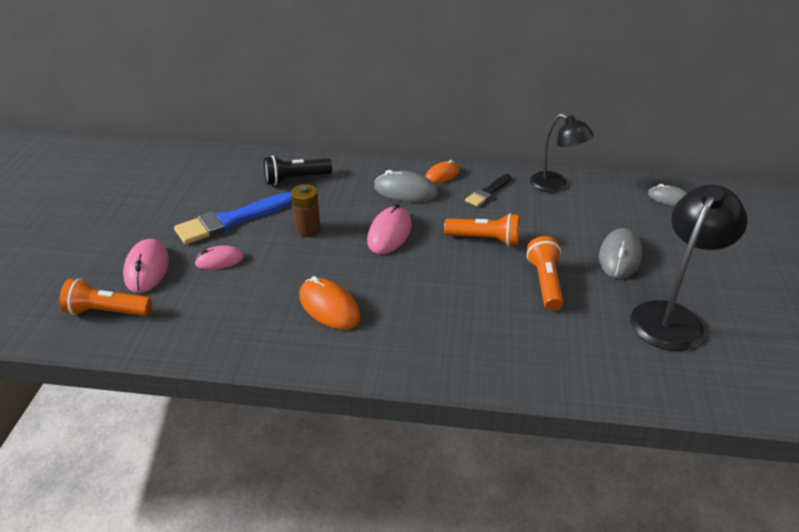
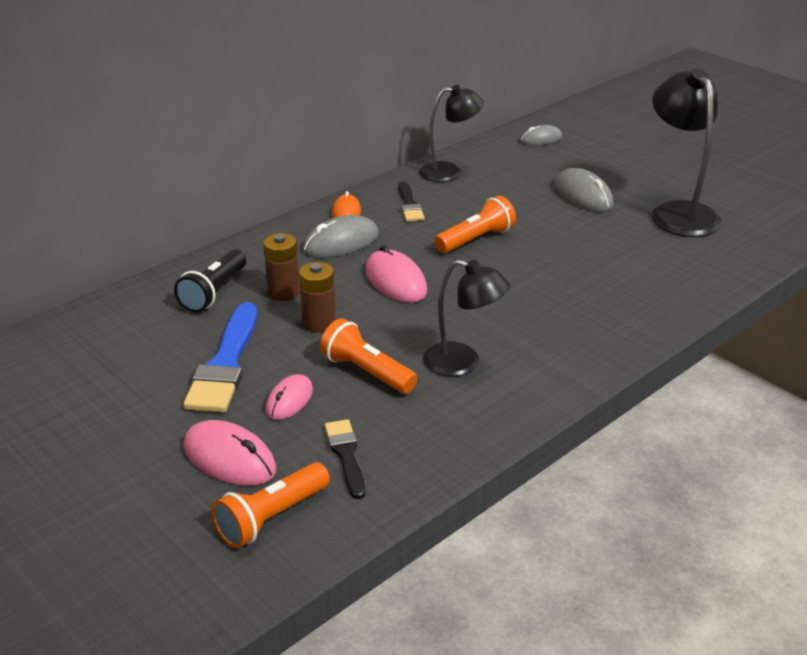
camera: 50 degrees left, 5 degrees down
orange mouse [299,276,360,330] -> black lamp [423,259,510,376]
orange flashlight [527,236,563,310] -> orange flashlight moved to [320,318,418,394]
none -> brown battery [263,233,300,301]
none -> black brush [325,419,365,499]

